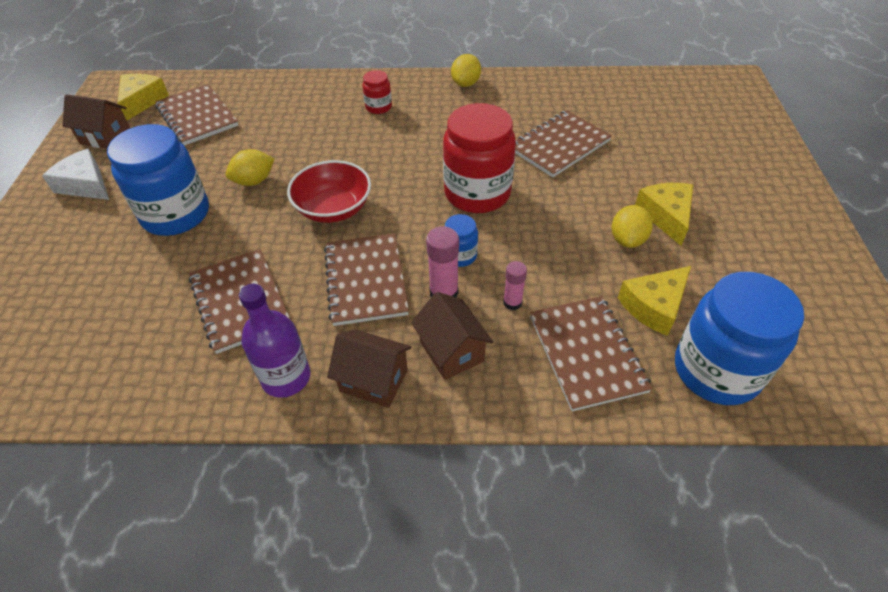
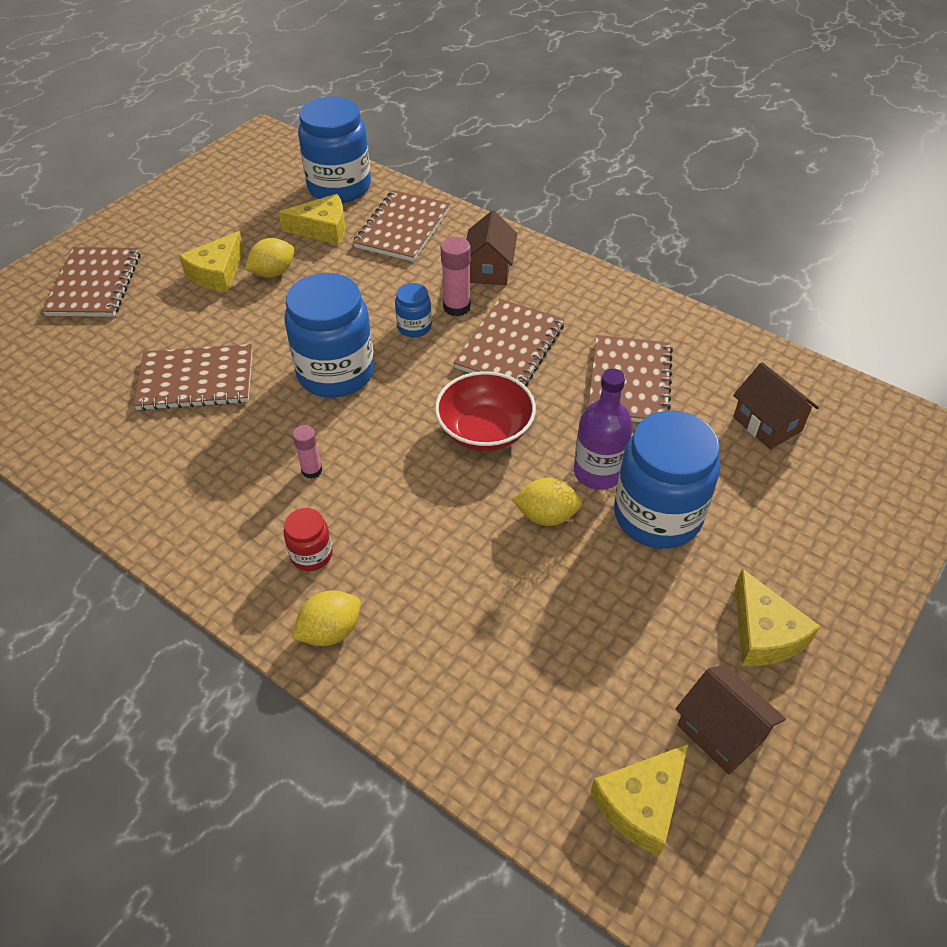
camera: 145 degrees left, 0 degrees up
white cheese [42,149,109,200] -> yellow cheese [735,569,820,666]
brown notebook [155,84,238,146] -> brown notebook moved to [42,247,141,317]
purple bottle [239,284,310,398] -> purple bottle moved to [574,369,633,490]
brown house [327,329,411,408] -> brown house moved to [733,362,819,449]
red jar [443,103,516,213] -> blue jar [284,273,374,397]
yellow lemon [451,54,481,87] -> yellow lemon moved to [292,590,361,646]
pink glue stick [503,261,527,310] -> pink glue stick moved to [293,425,322,479]

